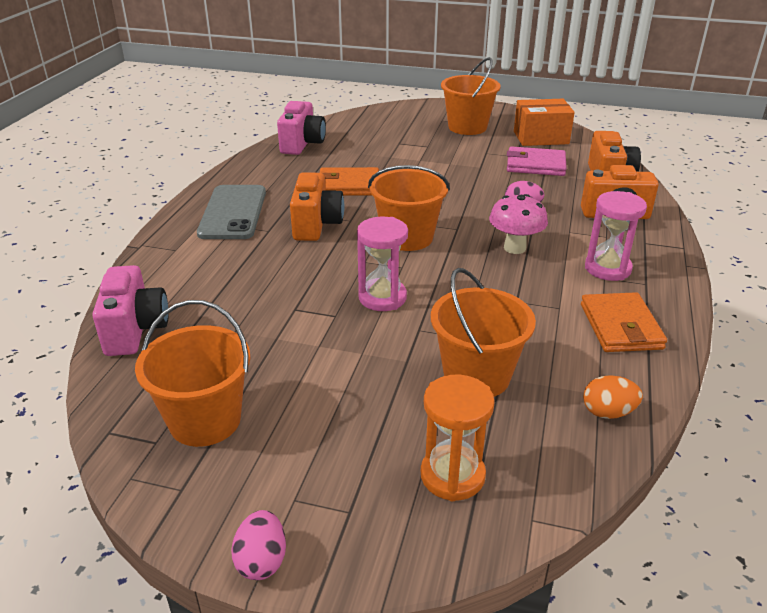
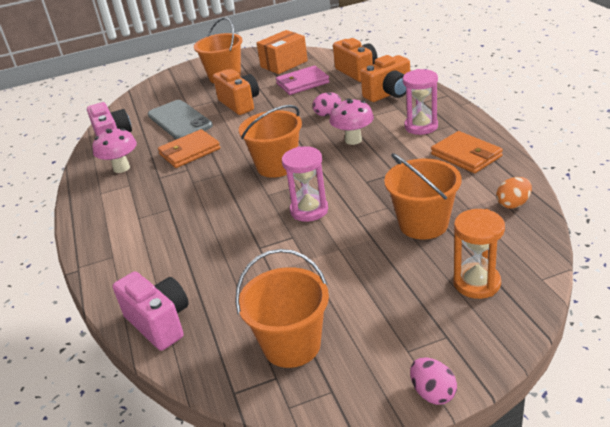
camera: 30 degrees left, 0 degrees up
grey phone [197,185,266,239] -> grey phone moved to [148,100,213,139]
orange camera [290,172,344,241] -> orange camera moved to [213,69,259,115]
none -> pink mushroom [92,128,137,173]

